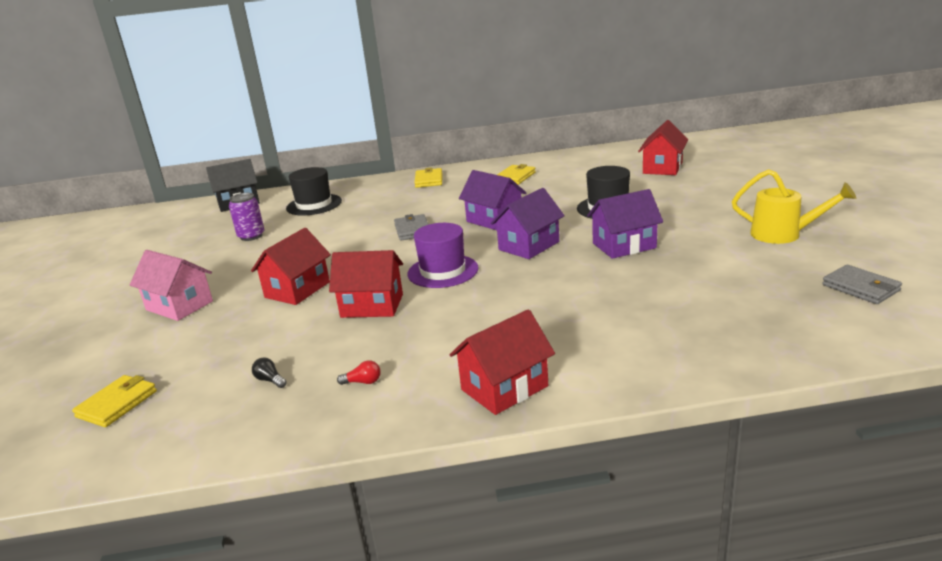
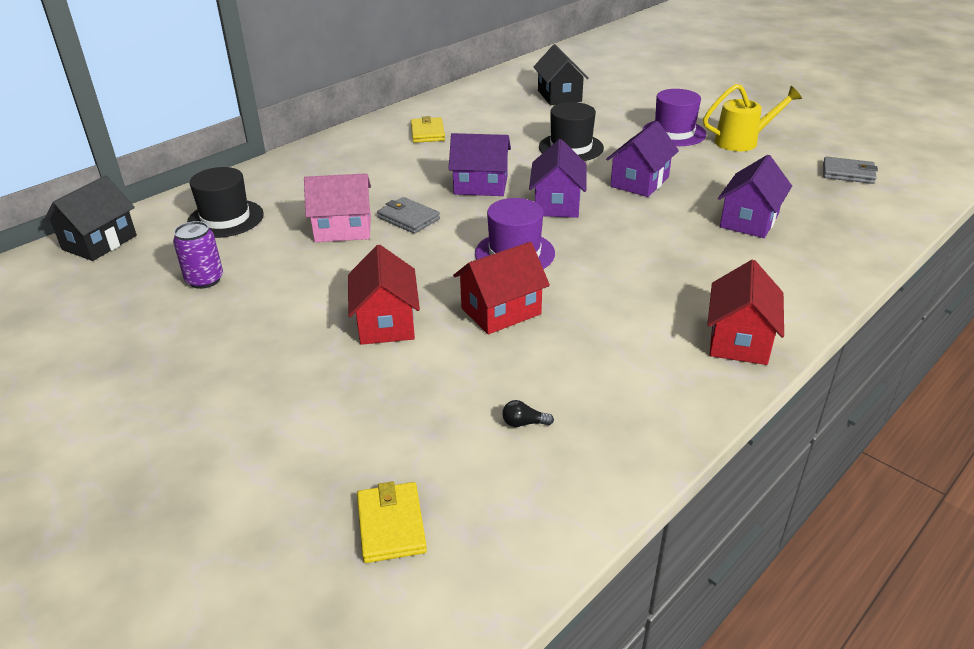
camera: 40 degrees left, 10 degrees up
pink house [130,250,213,321] -> pink house moved to [304,173,371,242]
red light bulb [337,360,381,385] -> none
yellow wallet [414,168,442,188] -> none
red house [638,120,688,175] -> black house [534,45,589,105]
none -> purple hat [642,89,706,146]
none -> purple house [718,155,792,238]

